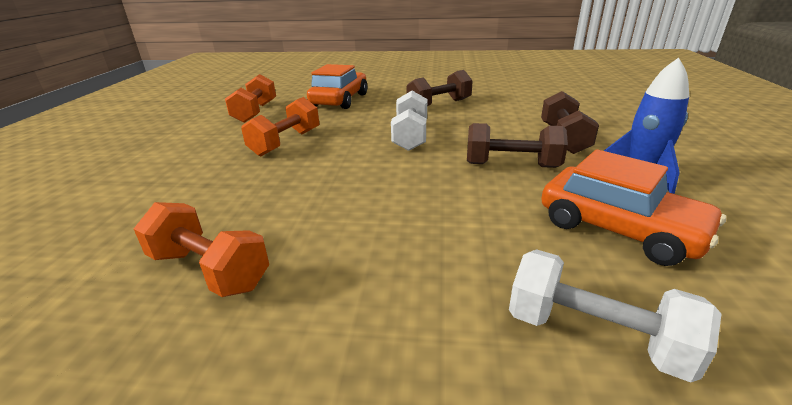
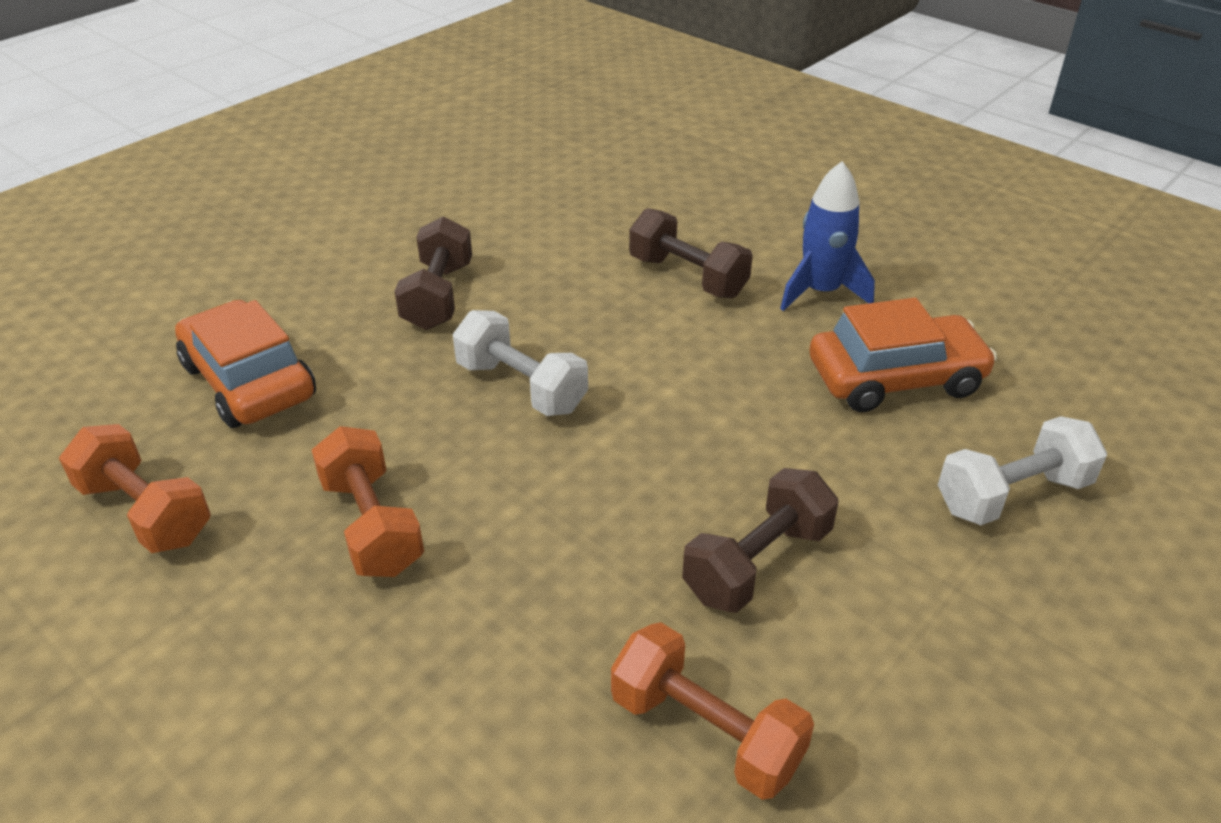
camera: 55 degrees left, 10 degrees up
orange dumbbell [134,202,269,297] -> orange dumbbell turned 60 degrees clockwise [611,622,814,800]
brown dumbbell [467,123,568,168] -> brown dumbbell moved to [682,468,838,613]

